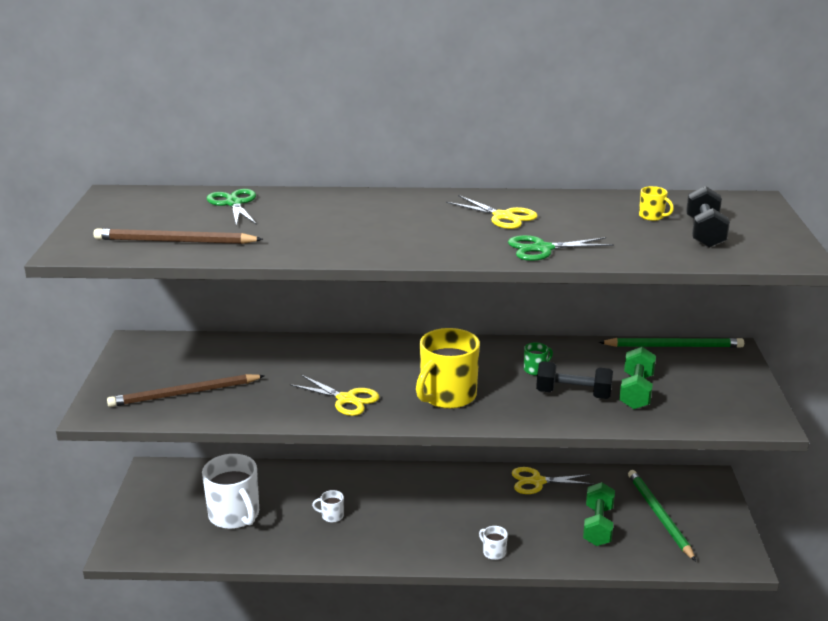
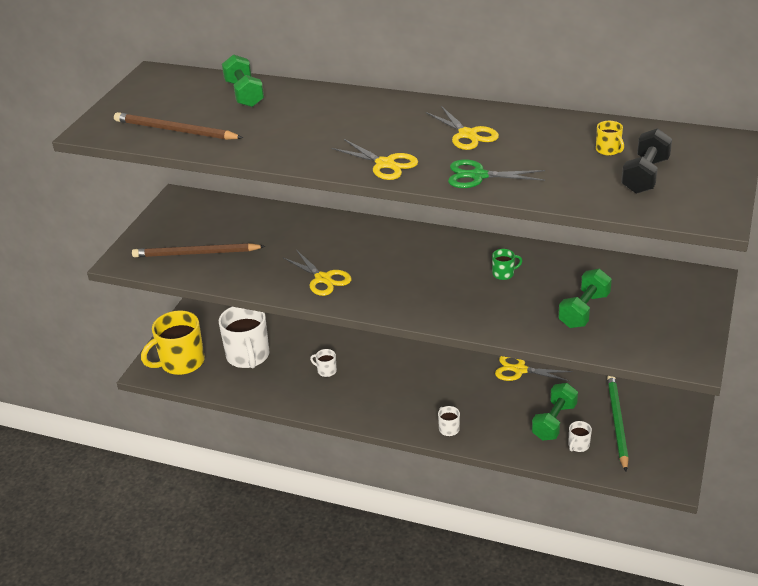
camera: 20 degrees right, 10 degrees up
green scissors [207,189,257,226] -> green dumbbell [222,54,264,107]
yellow mug [416,328,480,409] -> yellow mug moved to [141,310,205,375]
black dumbbell [536,361,613,399] -> none
green pencil [599,338,744,348] -> none
none -> yellow scissors [331,139,418,180]
none -> white mug [568,421,592,452]

